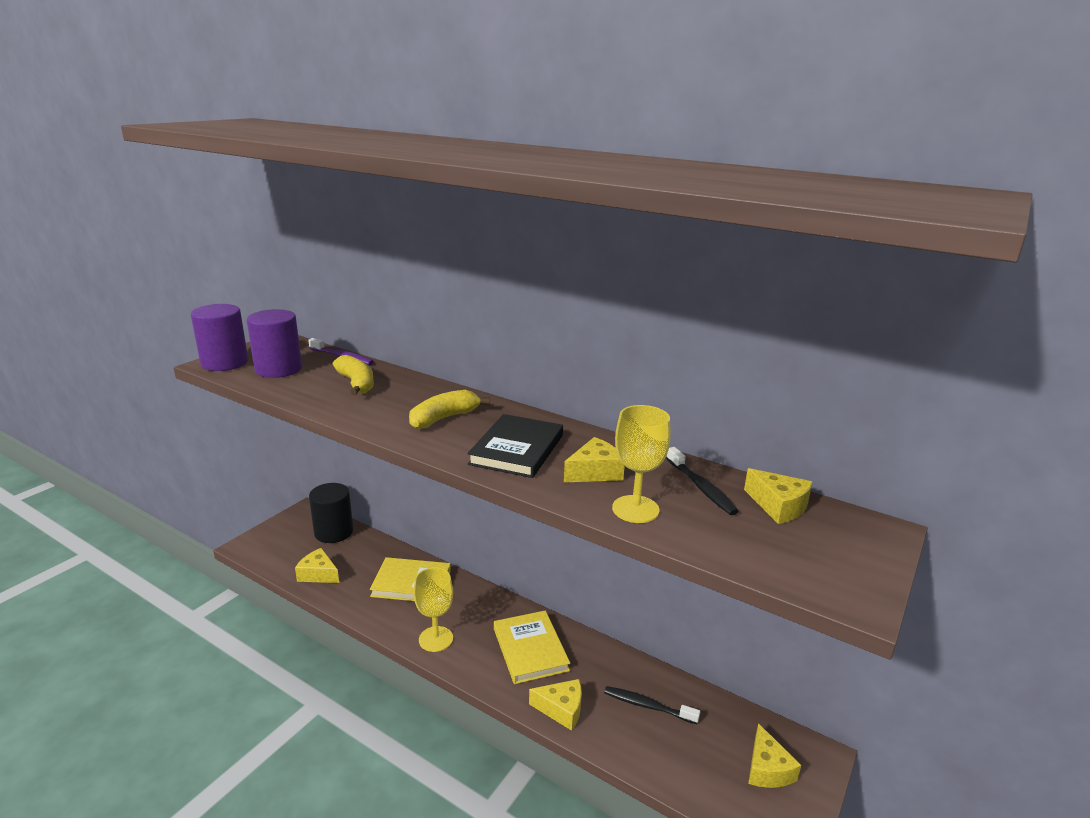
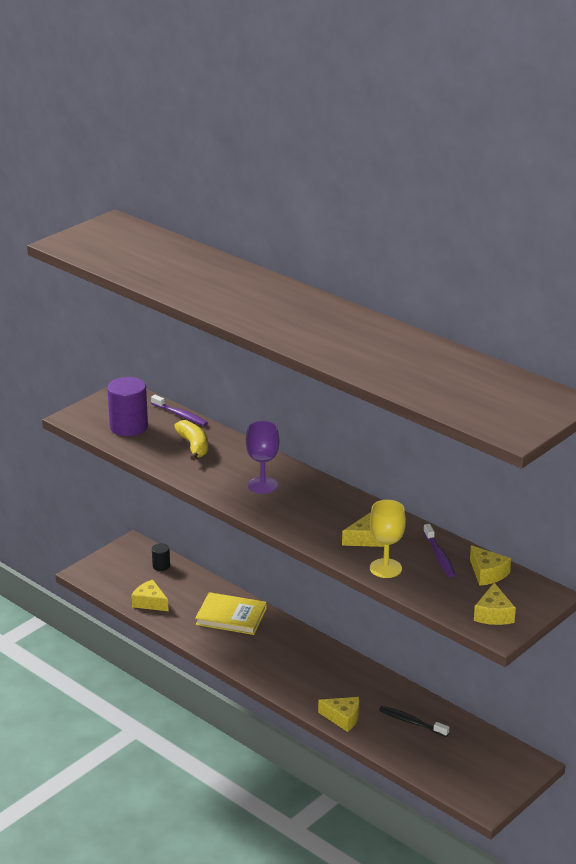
camera: 10 degrees right, 5 degrees up
purple cylinder [191,304,248,371] -> none
black cylinder [309,483,353,543] -> black cylinder [152,543,170,571], size x0.50
yellow banana [409,390,490,429] -> purple goblet [246,421,279,494]
yellow goblet [413,568,453,652] -> none
black book [467,414,563,478] -> none
yellow book [494,610,570,684] -> none
black toothbrush [666,447,739,515] -> purple toothbrush [423,524,455,577]
yellow cheese [748,723,801,788] -> yellow cheese moved to [474,583,516,625]

